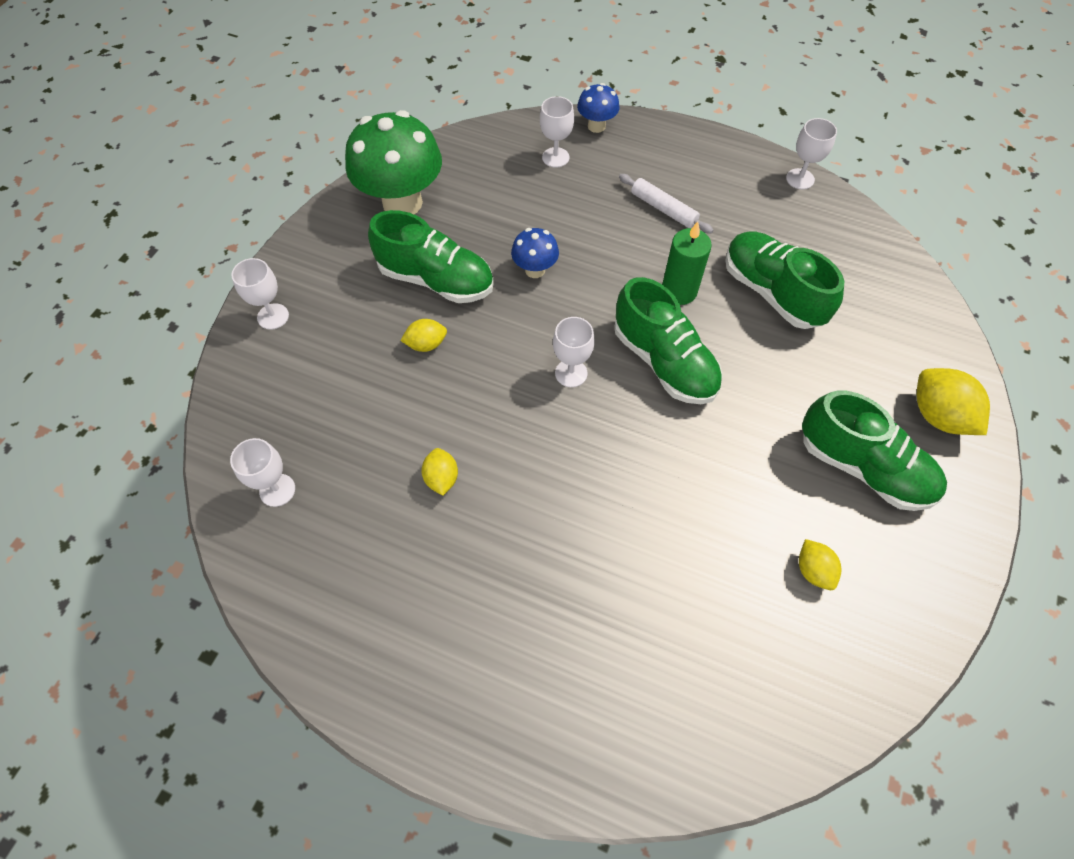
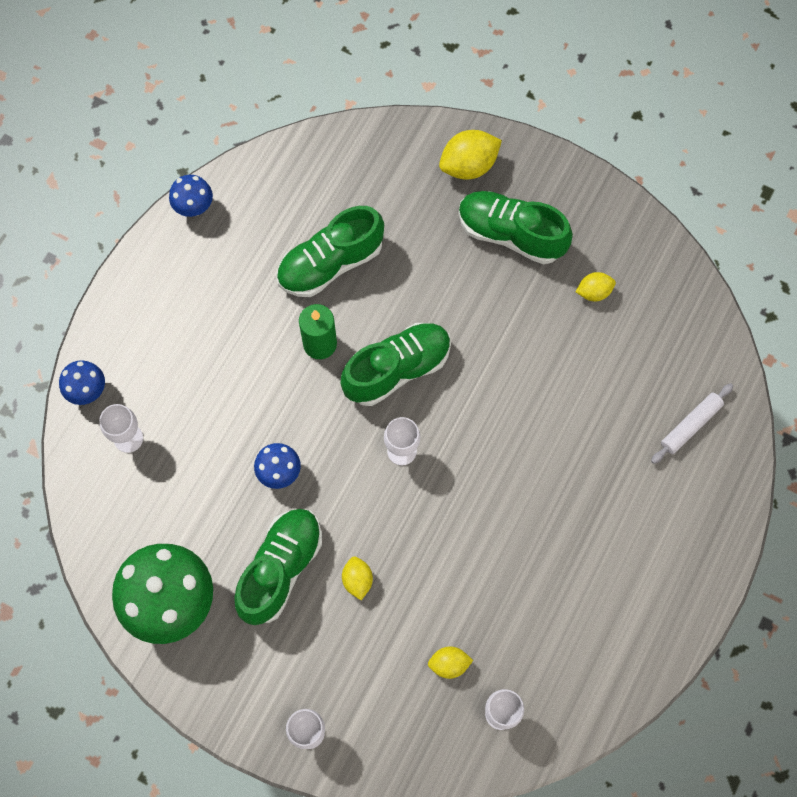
camera: 85 degrees left, 10 degrees up
yellow lemon [421,448,458,496] -> yellow lemon moved to [428,646,473,679]
white rolling pin [619,174,713,234] -> white rolling pin moved to [651,383,733,464]
white goblet [786,118,837,189] -> blue mushroom [169,175,213,217]
green shoe [802,390,947,511] -> green shoe turned 105 degrees counterclockwise [459,191,573,264]

